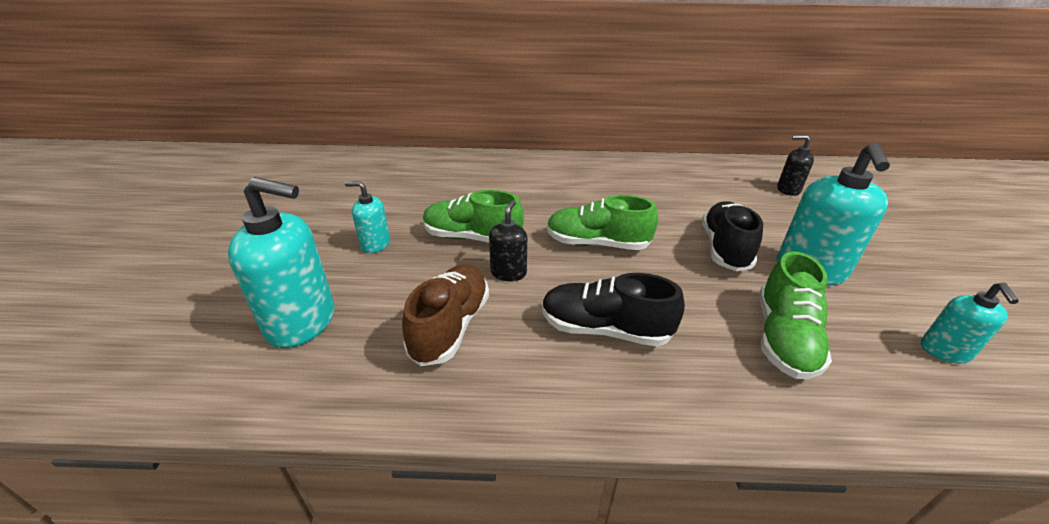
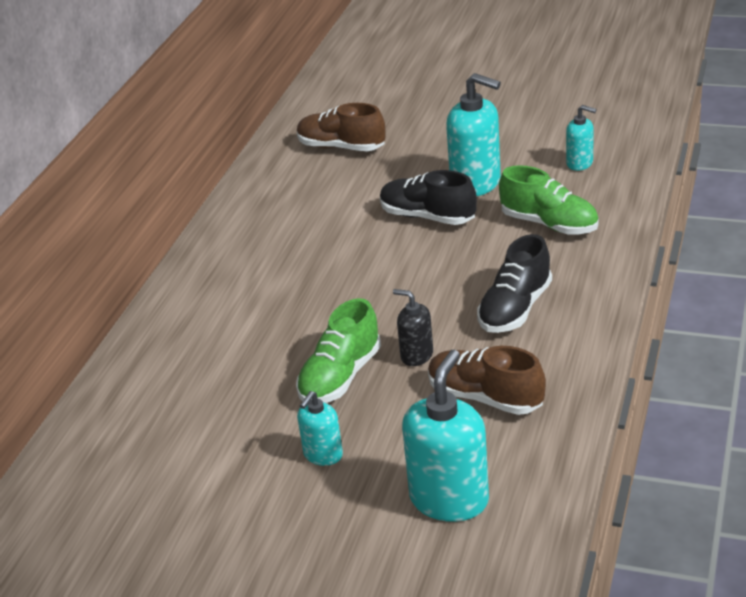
camera: 70 degrees left, 0 degrees up
green shoe [547,195,658,250] -> none
black soap dispenser [777,135,814,196] -> brown shoe [297,103,385,151]

